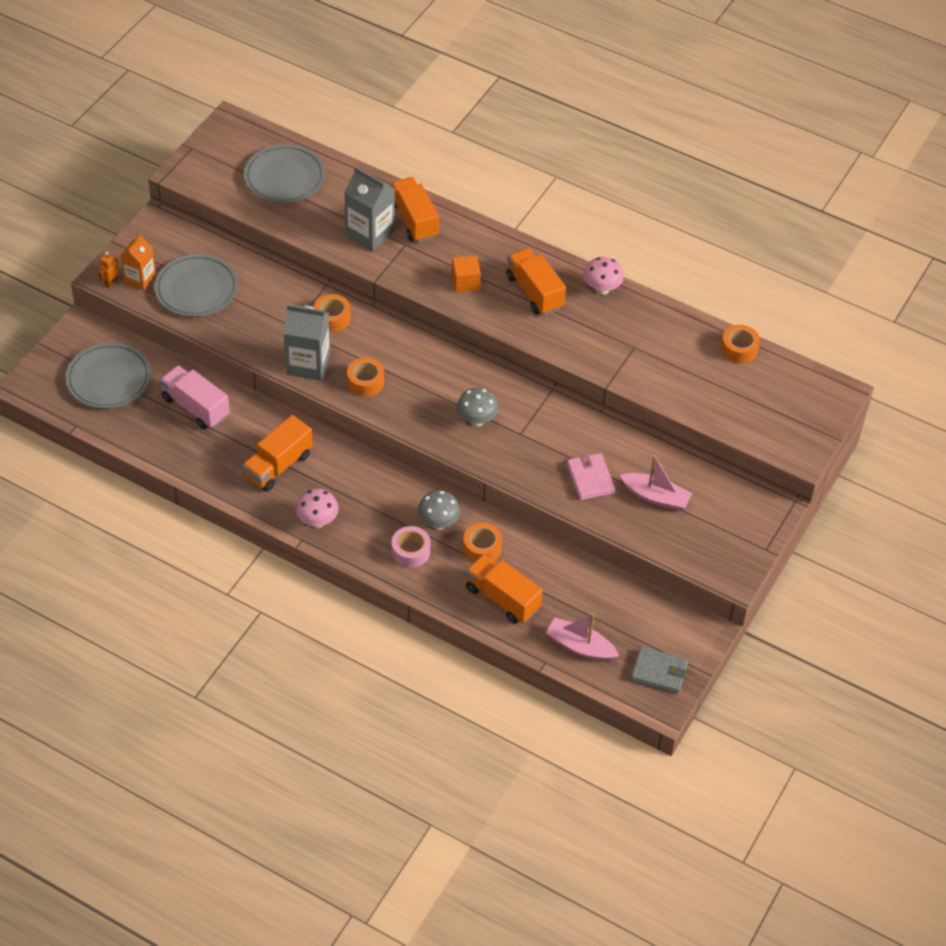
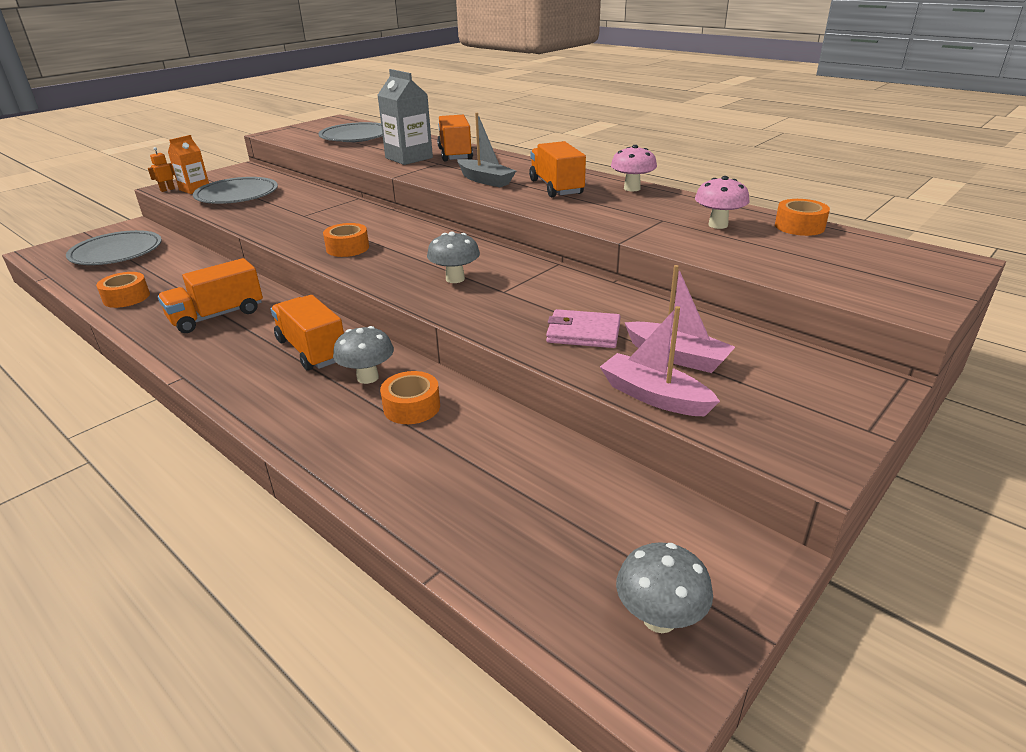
camera: 15 degrees right, 20 degrees down
pink truck [160,366,230,429] -> none
grey carton [283,304,330,381] -> none
pink mushroom [296,489,338,528] -> pink mushroom moved to [695,176,750,229]
orange tape [314,294,351,332] -> orange tape moved to [96,272,150,308]
pink tape [392,526,430,568] -> none
orange cube [452,255,481,292] -> grey boat [458,113,516,187]
orange truck [465,554,543,624] -> orange truck moved to [271,295,344,371]
pink boat [546,613,619,661] -> pink boat moved to [600,306,720,416]
pink wallet [567,453,615,500] -> pink wallet turned 75 degrees counterclockwise [546,309,621,348]
grey wallet [631,646,688,693] -> grey mushroom [616,542,713,633]

